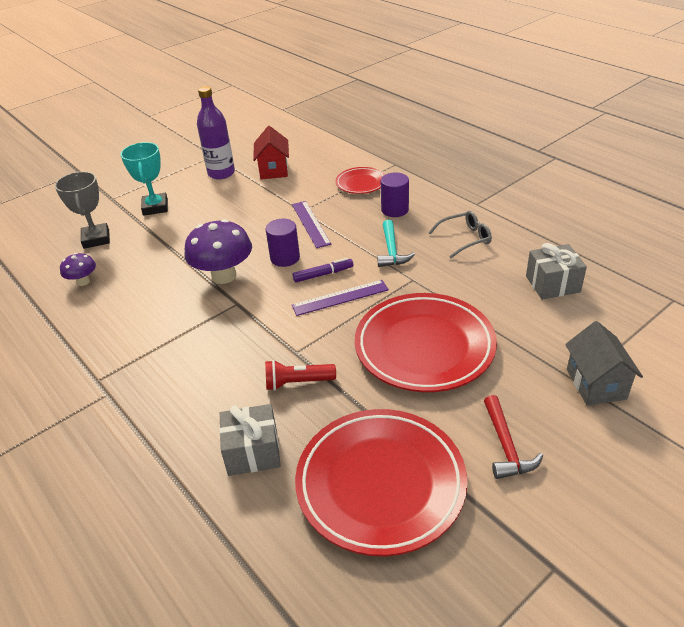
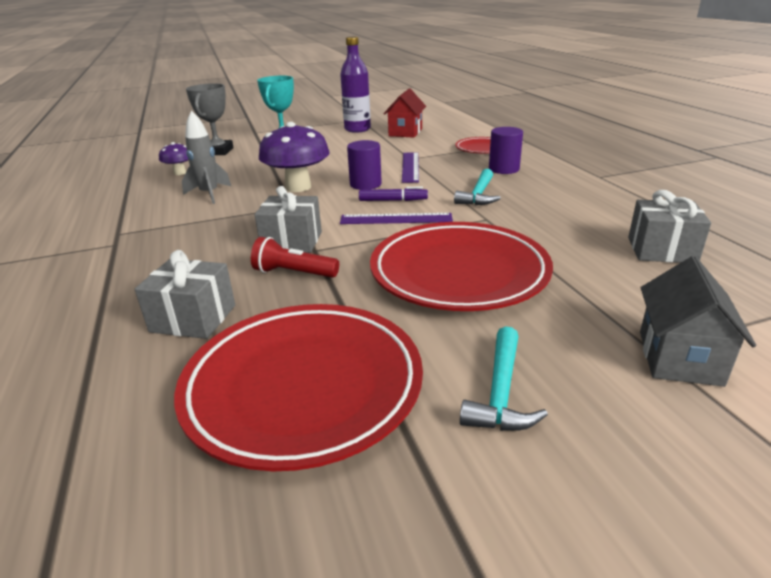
camera: 20 degrees right, 10 degrees down
grey glasses [428,211,492,258] -> none
red hammer [484,395,543,479] -> turquoise hammer [460,326,548,431]
none -> grey rocket [182,111,232,204]
none -> grey gift [255,186,322,253]

